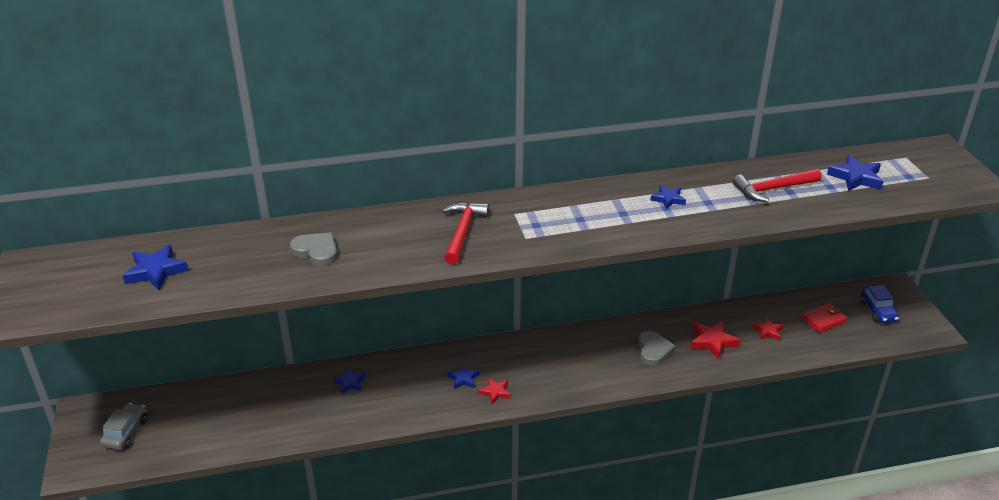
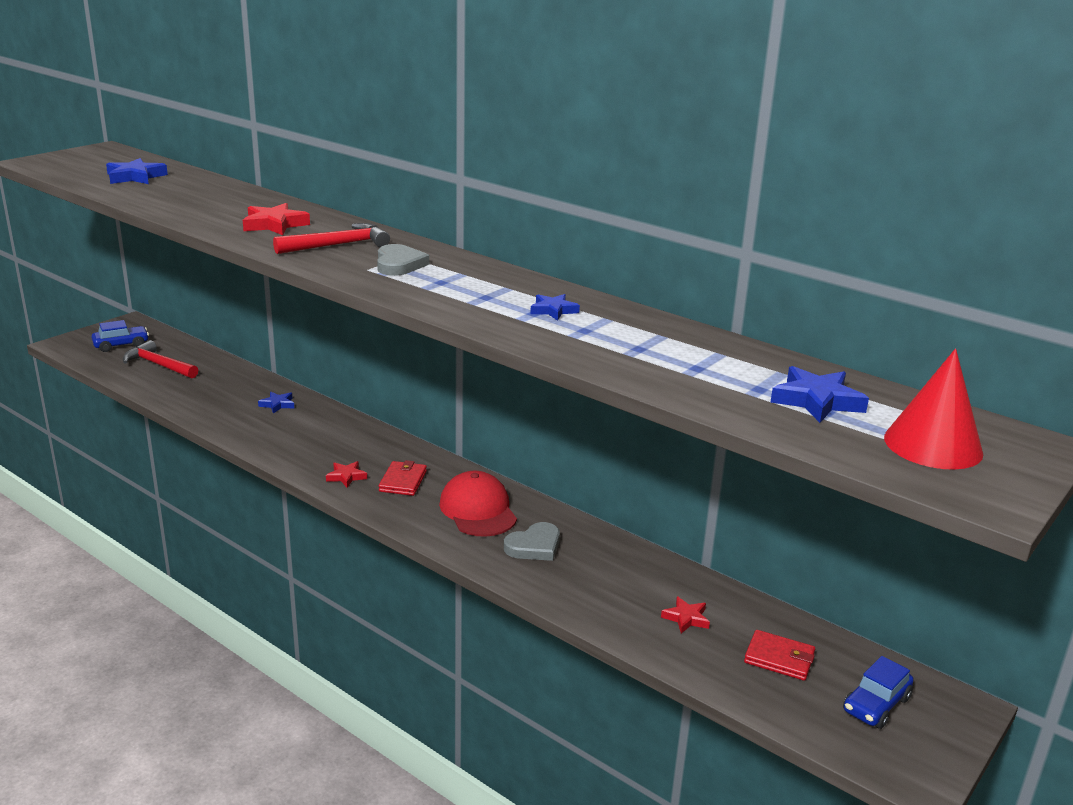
camera: 50 degrees right, 10 degrees down
grey car [100,403,147,450] -> blue car [92,320,149,352]
grey heart [290,232,337,266] -> grey heart moved to [377,244,429,276]
blue star [447,364,480,389] -> none
red star [690,321,740,360] -> red star moved to [243,203,310,235]
red hammer [733,169,822,202] -> red hammer moved to [123,340,198,379]
none -> red wallet [379,460,427,496]
none -> red cap [439,471,517,537]
none -> red cone [884,349,983,470]

